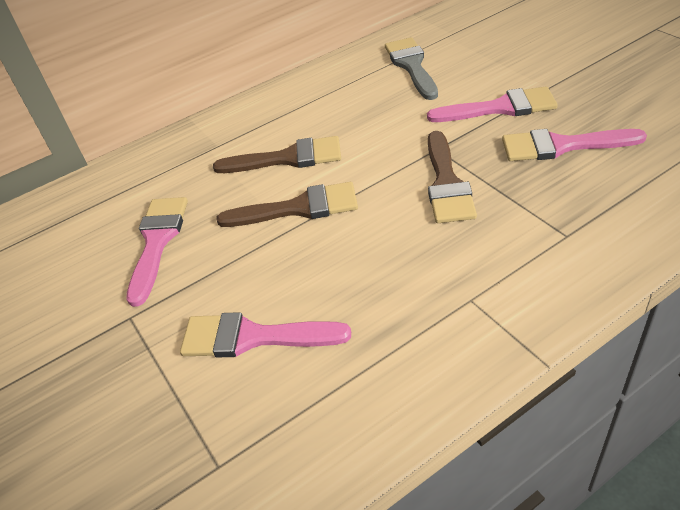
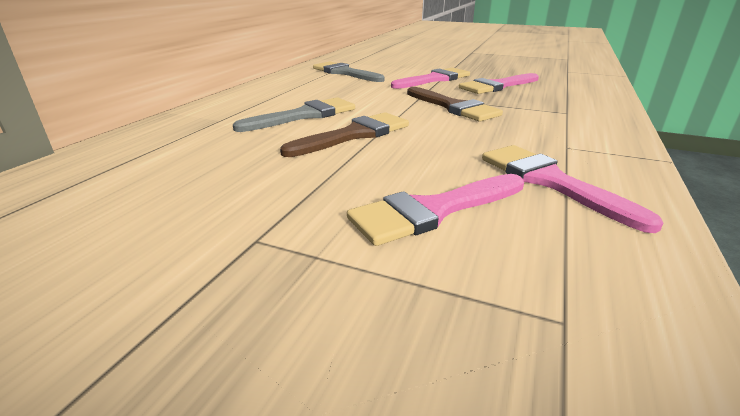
camera: 40 degrees left, 15 degrees down
pink brush [126,197,188,307] -> pink brush moved to [482,145,663,233]
brown brush [213,136,341,173] -> grey brush [233,97,355,132]

